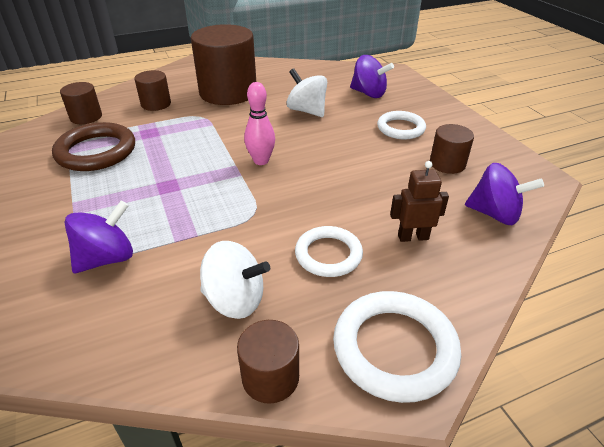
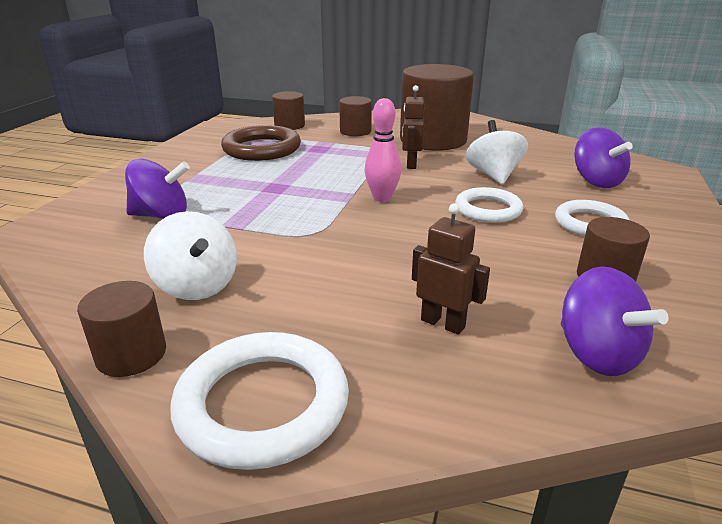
camera: 40 degrees right, 10 degrees down
white ring [295,226,363,277] -> white ring moved to [455,187,523,223]
none -> brown robot [402,85,424,169]

